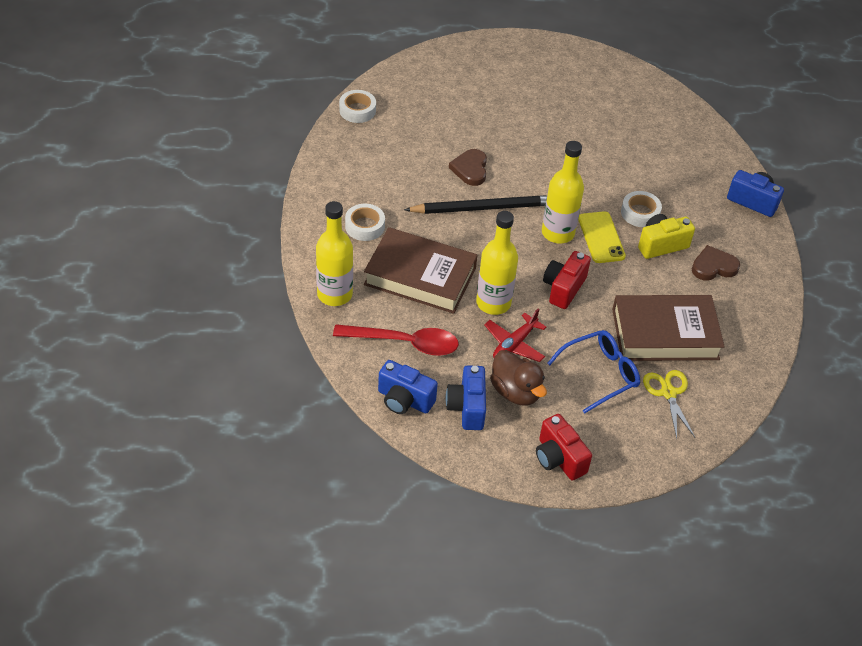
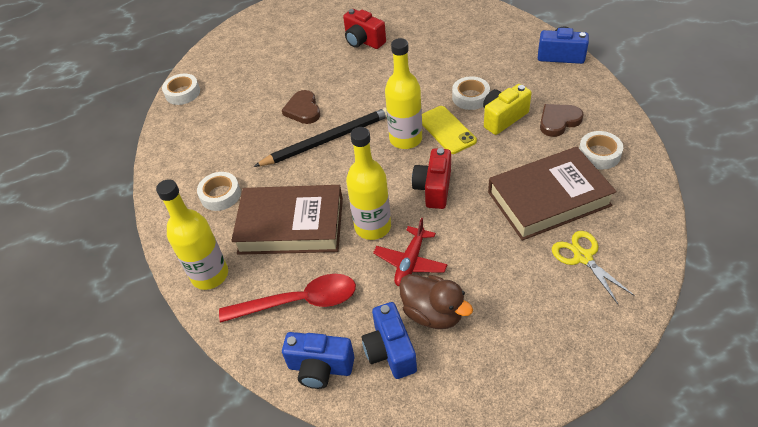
camera: 10 degrees left, 0 degrees up
red camera [536,414,592,481] -> red camera moved to [343,9,386,49]
blue glasses [547,330,640,414] -> none
none -> white tape [579,131,623,169]

